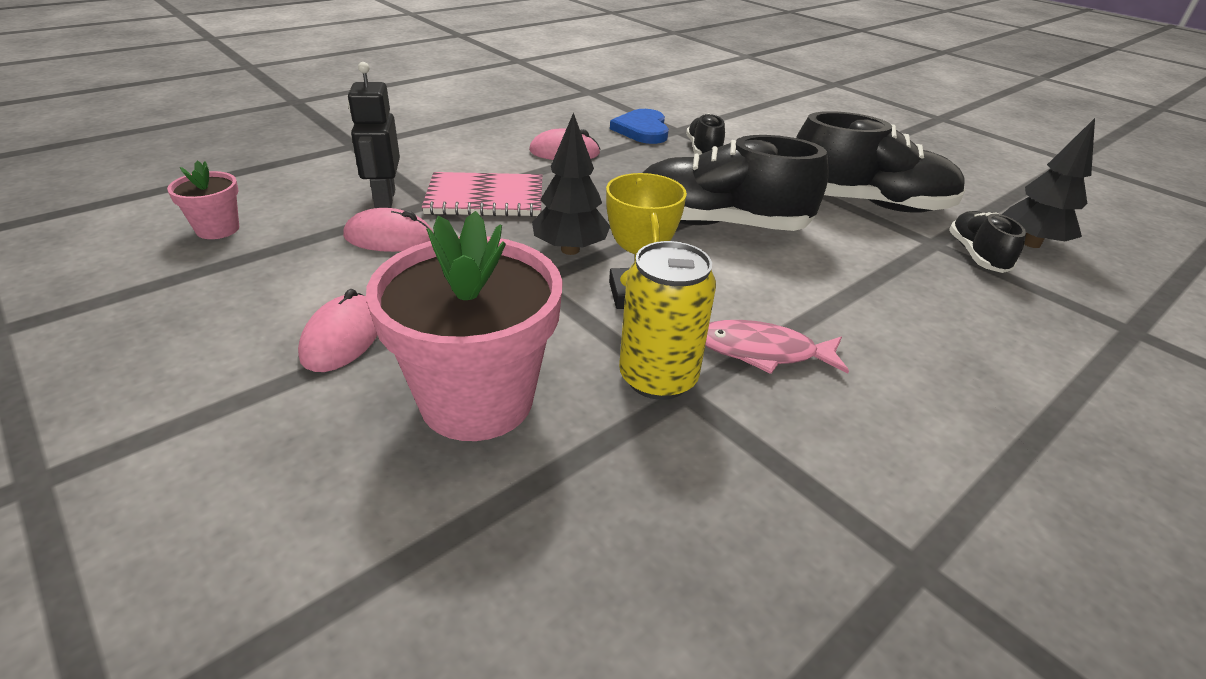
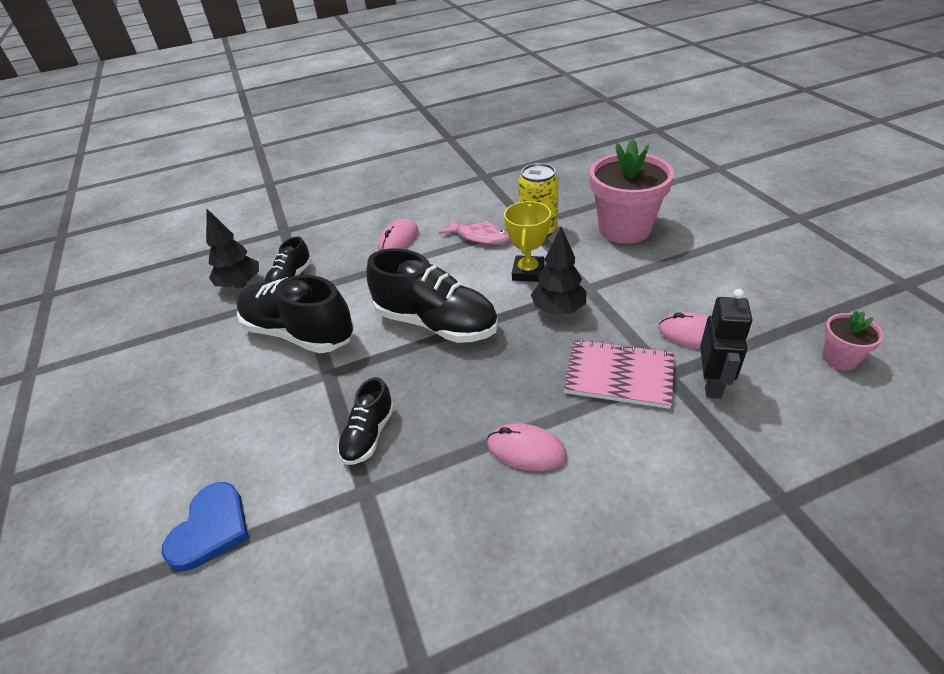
camera: 155 degrees left, 5 degrees up
pink mouse [298,289,377,372] -> pink mouse moved to [378,219,418,251]
blue heart [610,109,669,144] -> blue heart moved to [162,482,249,571]

